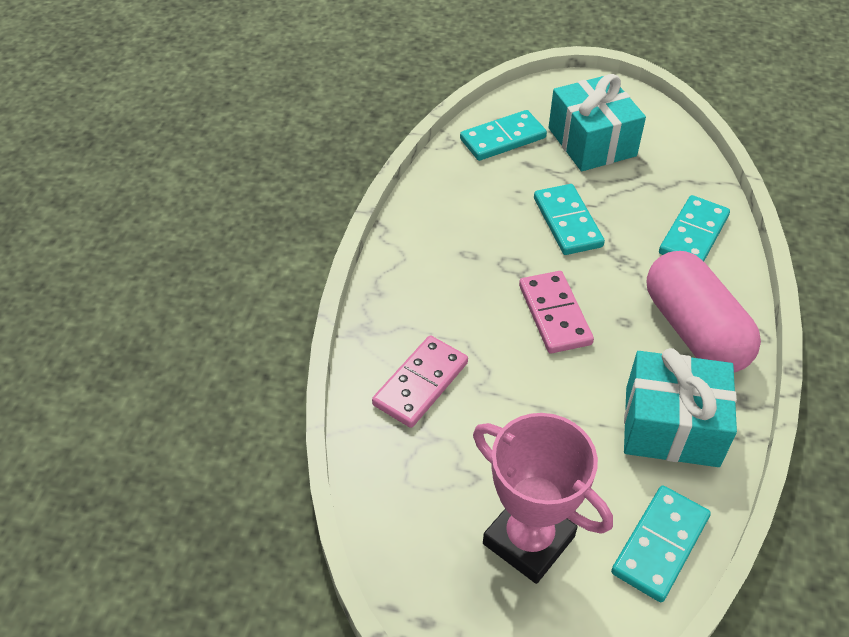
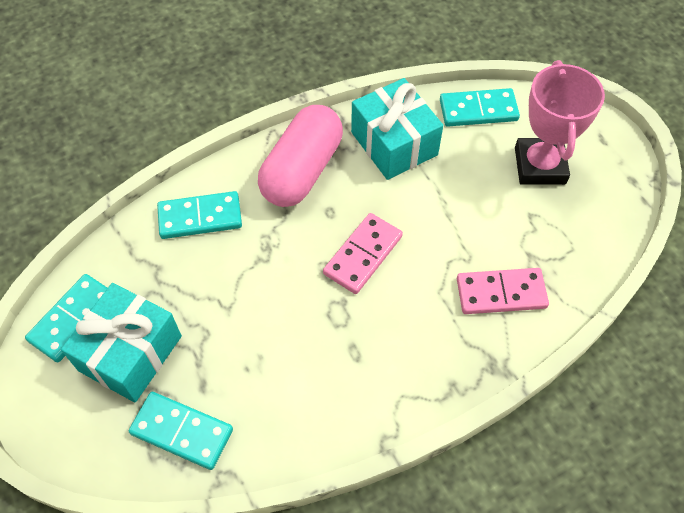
camera: 130 degrees left, 10 degrees up
turquoise domino [534,184,605,255] -> turquoise domino moved to [25,274,107,363]

